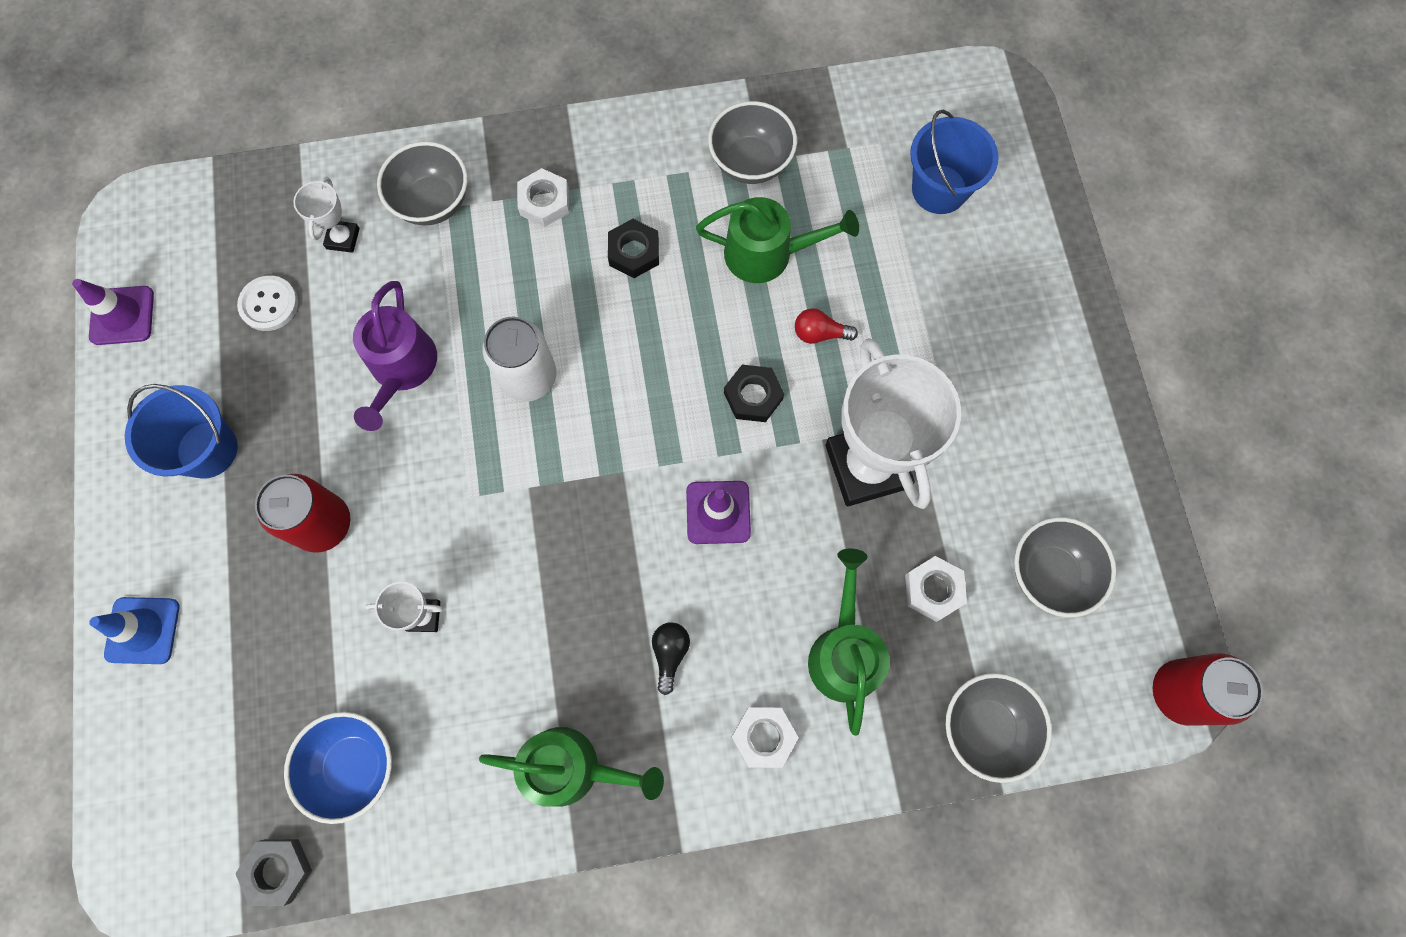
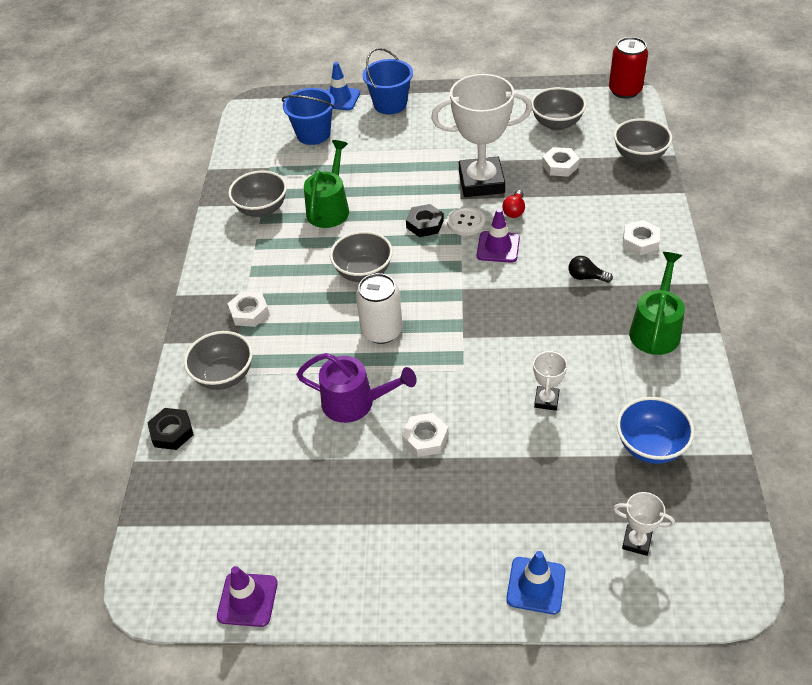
camera: 75 degrees left, 25 degrees down
blue bucket [125,384,238,479] -> blue bucket moved to [363,48,413,114]
grey nut [235,839,312,906] -> none
white button [237,275,298,331] -> white button moved to [447,207,485,236]
red can [255,474,351,553] -> none
white trophy [294,177,360,253] -> white trophy moved to [613,492,675,556]
black nut [608,219,659,278] -> black nut moved to [147,408,194,450]
red light bulb [795,308,858,344] -> red light bulb moved to [502,190,525,218]
green watering can [808,548,890,736] -> none
none -> blue traffic cone [327,62,360,110]
none -> grey bowl [330,231,393,282]
none -> white nut [402,413,448,457]

